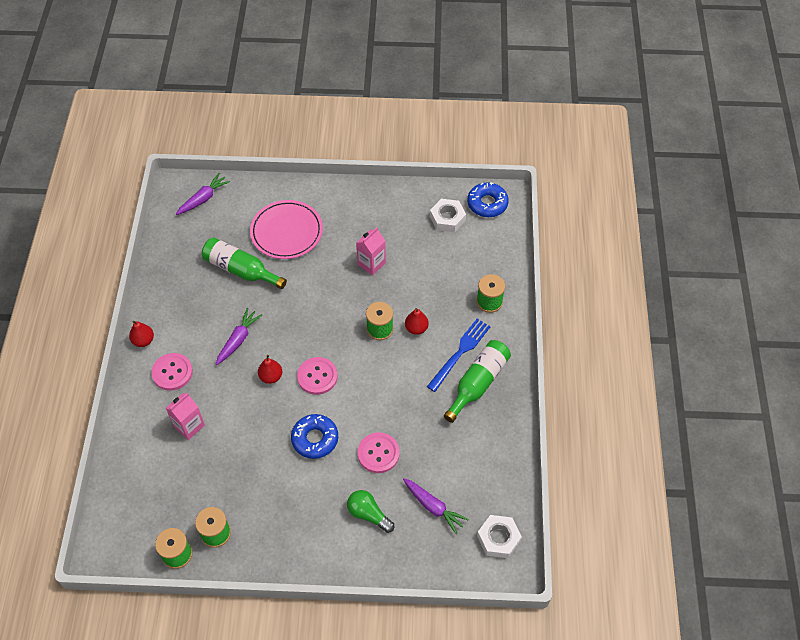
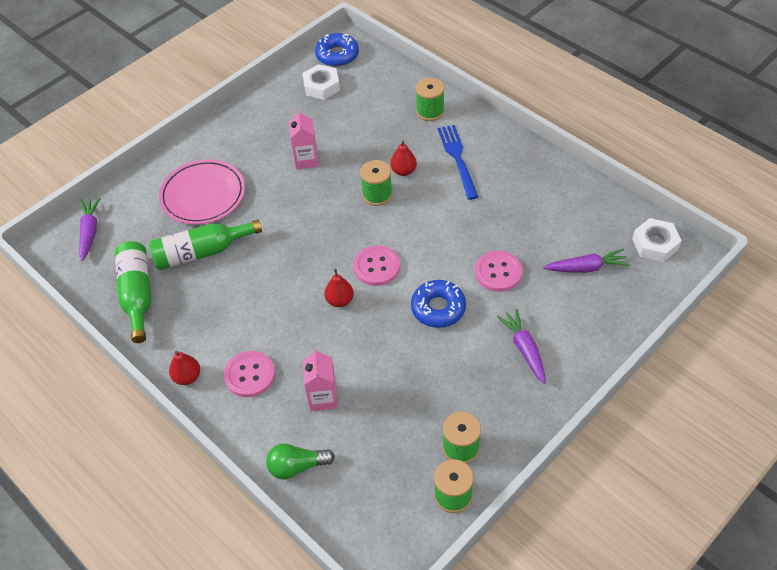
camera: 45 degrees left, 5 degrees down
purple carrot [216,308,262,365] -> purple carrot moved to [496,309,546,384]
green light bulb [347,490,394,533] -> green light bulb moved to [266,443,335,480]
green bottle [444,340,511,423] -> green bottle moved to [115,241,151,343]

